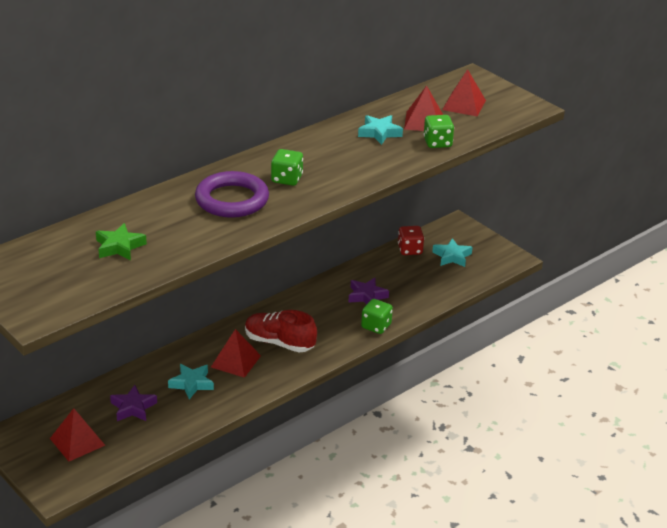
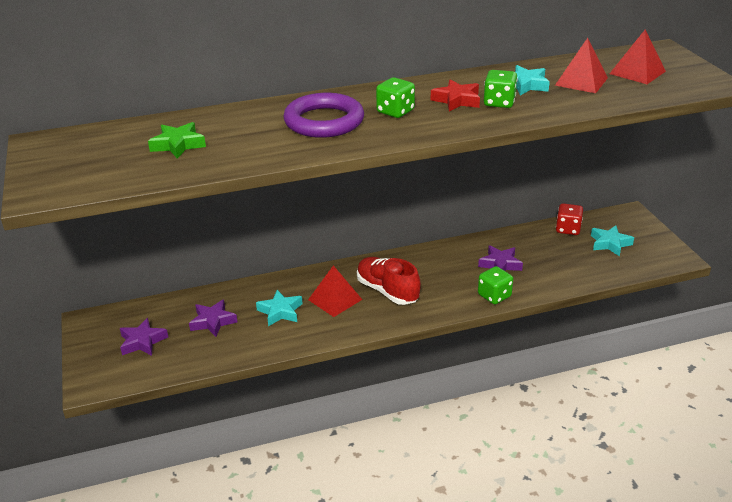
camera: 25 degrees right, 0 degrees up
red pyramid [50,408,105,461] -> purple star [120,318,168,356]
green dice [423,115,454,148] -> green dice moved to [484,70,518,108]
none -> red star [431,80,480,111]

